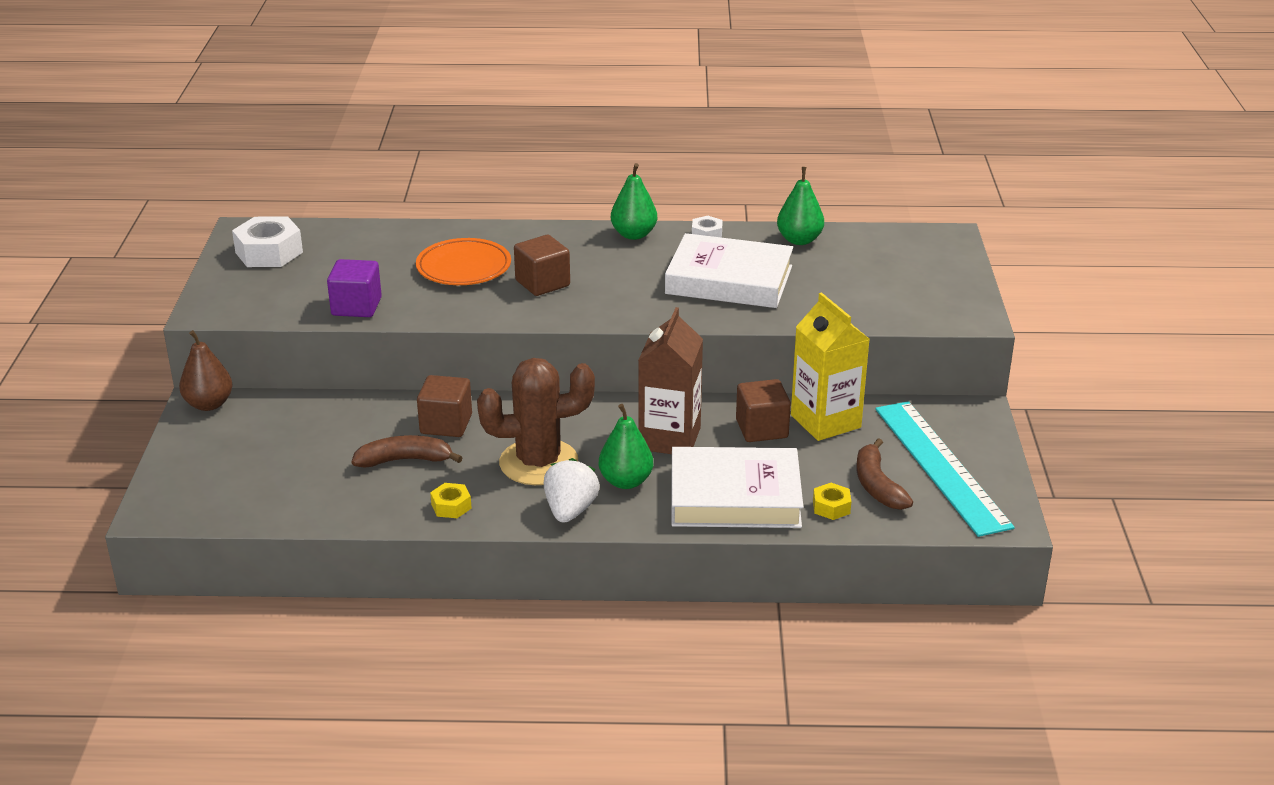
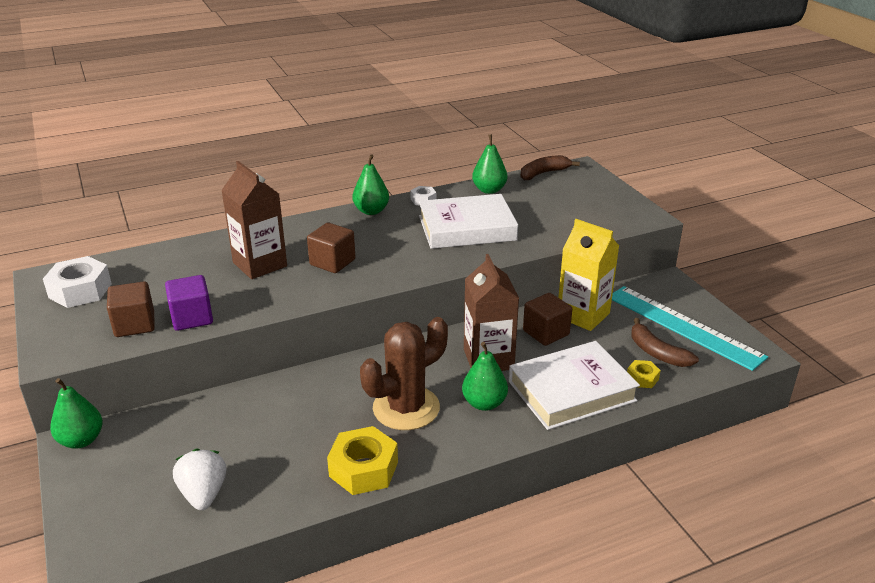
camera: 25 degrees left, 0 degrees up
brown pear [179,330,233,411] -> green pear [50,378,103,449]
brown banana [351,435,463,468] -> brown banana moved to [520,155,580,180]
orange plate [416,238,511,285] -> brown carton [221,161,287,279]
brown cube [417,375,472,437] -> brown cube moved to [107,281,155,337]
yellow nut [430,483,472,518] -> yellow nut [327,426,398,495], size x1.92
white strawberry [544,458,600,523] -> white strawberry moved to [173,449,227,510]

